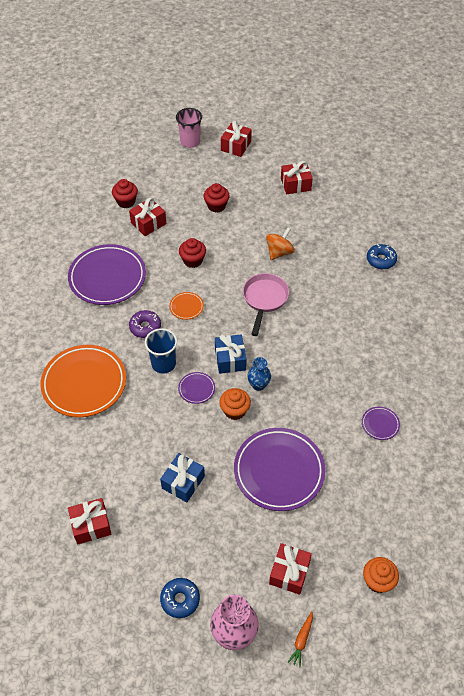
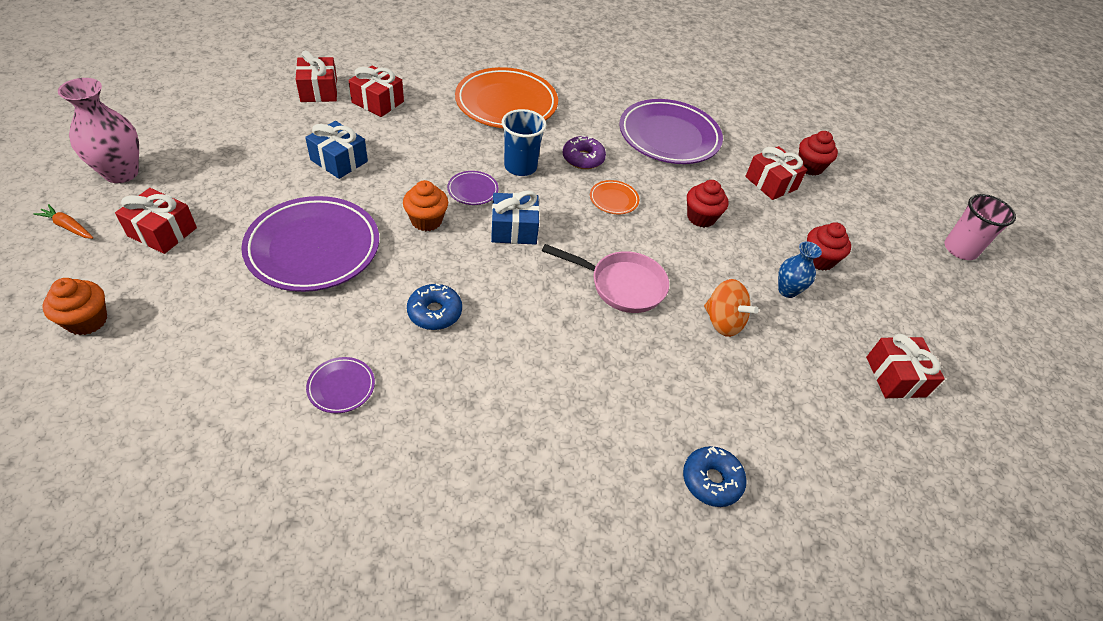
camera: 90 degrees right, 5 degrees down
blue donut [160,578,200,618] -> blue donut moved to [407,283,462,330]
red gift [221,121,252,157] -> red gift moved to [348,65,404,117]
blue vase [247,357,271,391] -> blue vase moved to [778,241,822,298]

